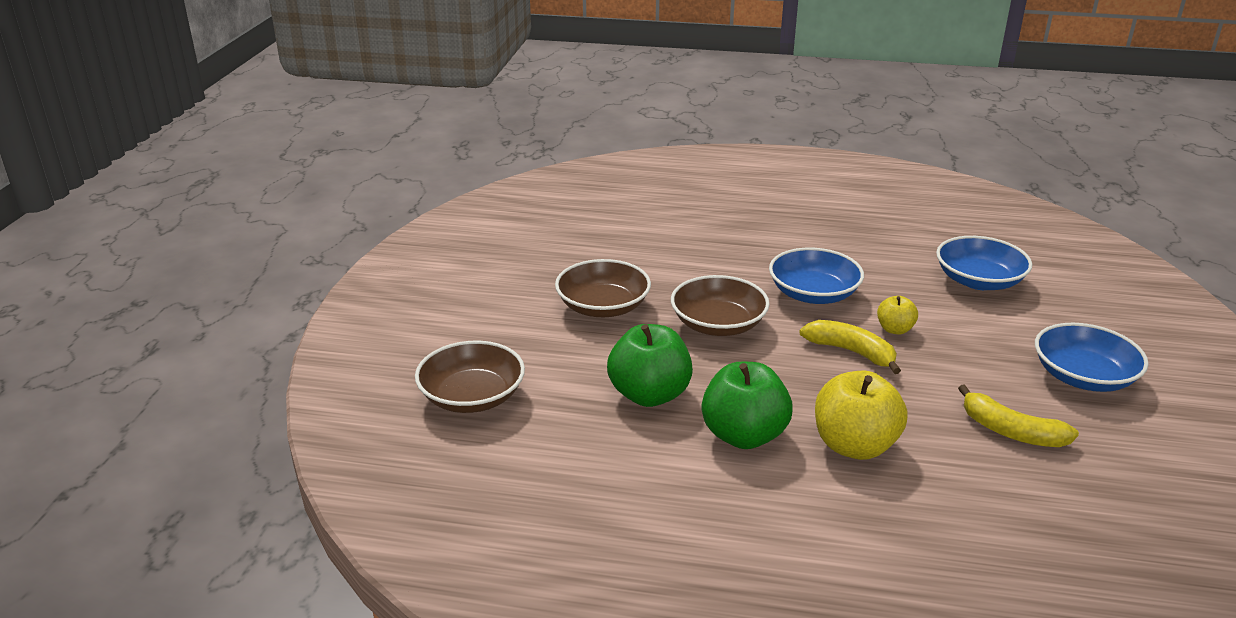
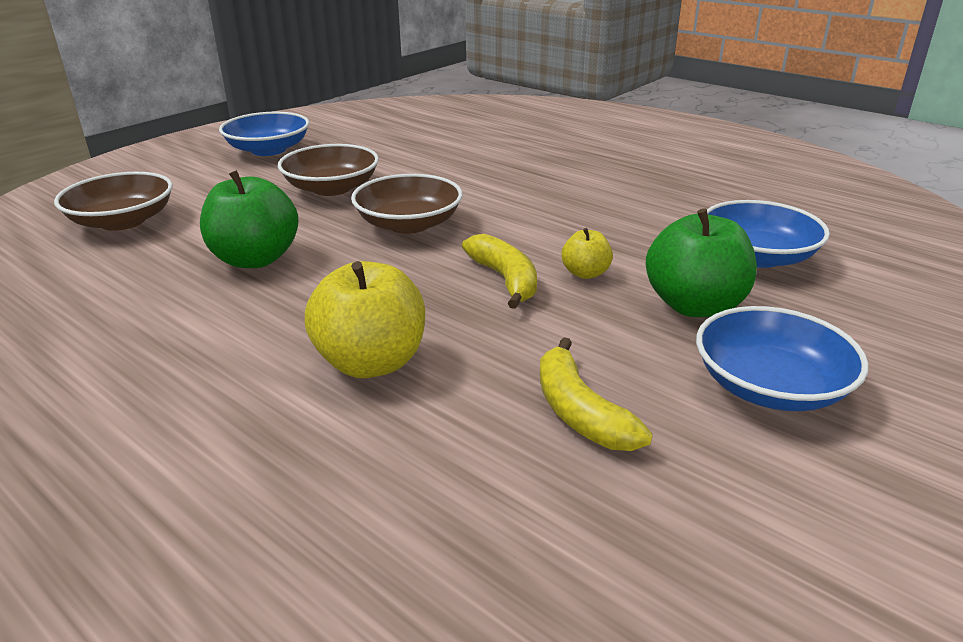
camera: 30 degrees right, 0 degrees up
green apple [702,362,793,449] -> green apple moved to [646,208,757,317]
blue bowl [769,248,864,304] -> blue bowl moved to [219,112,309,156]

